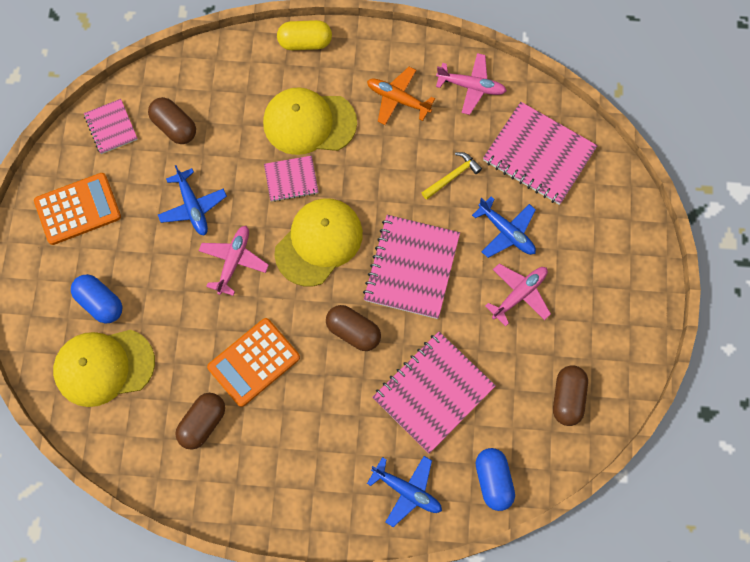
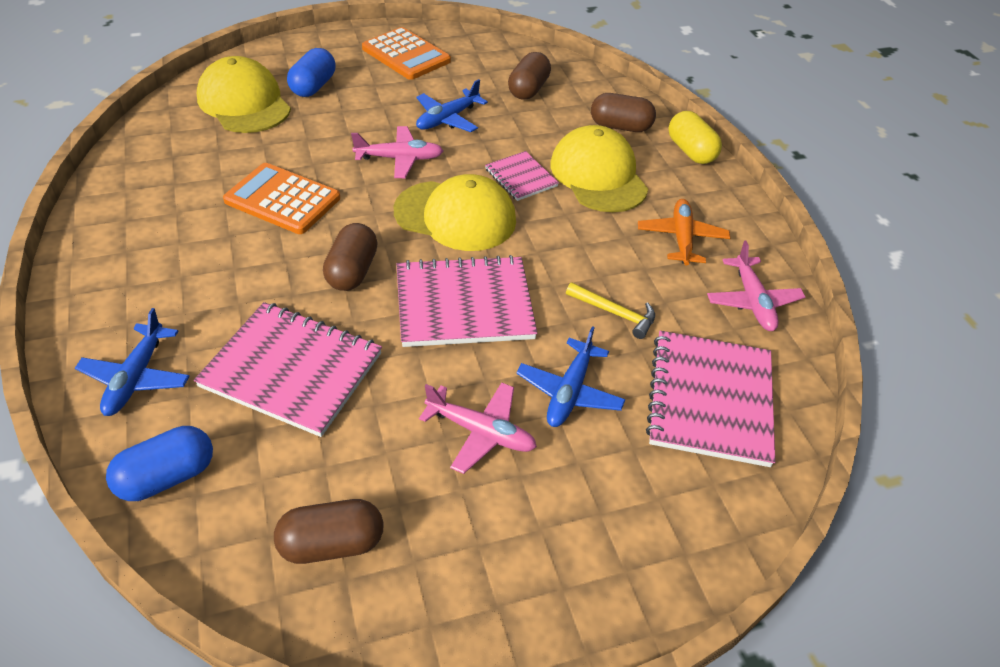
camera: 65 degrees right, 25 degrees down
pink notebook [84,99,138,154] -> none
brown capsule [175,393,225,450] -> brown capsule moved to [591,93,656,132]

